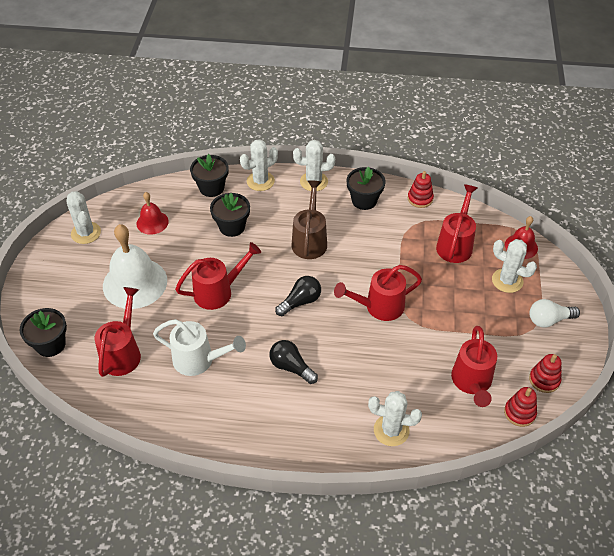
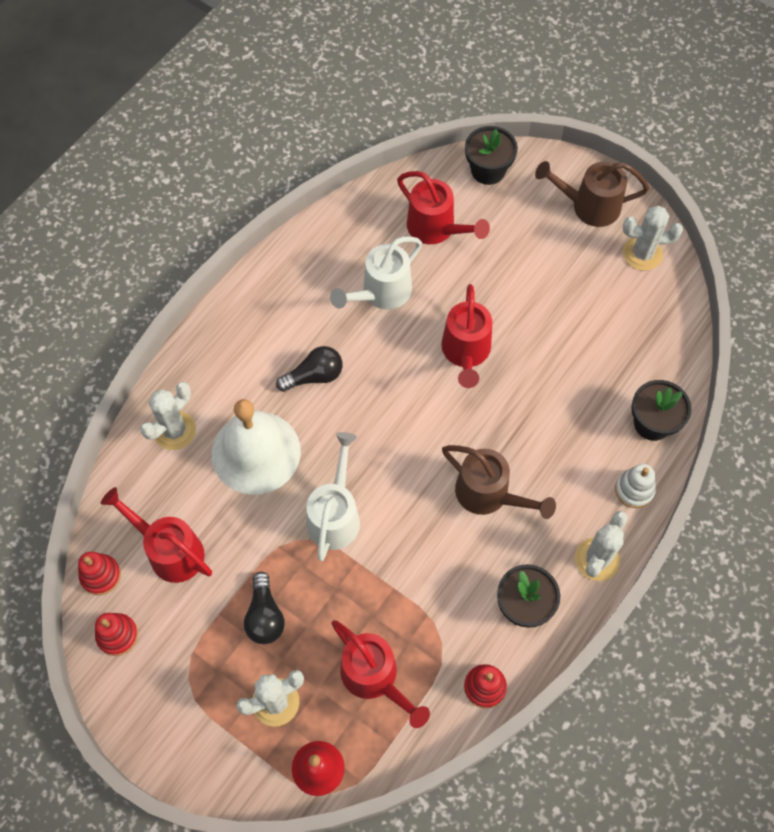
camera: 120 degrees right, 15 degrees up
white bell [103,224,167,309] -> white bell moved to [212,399,301,495]
red bell [137,192,169,235] -> none
black flower pot [210,193,250,237] -> none
white cactus [240,139,278,191] -> white stacking toy [615,464,656,508]
black light bulb [275,276,321,316] -> black light bulb moved to [244,571,285,644]
red watering can [334,265,422,321] -> white watering can [306,432,360,561]
white light bulb [529,299,580,328] -> none
none -> brown watering can [535,161,649,227]

